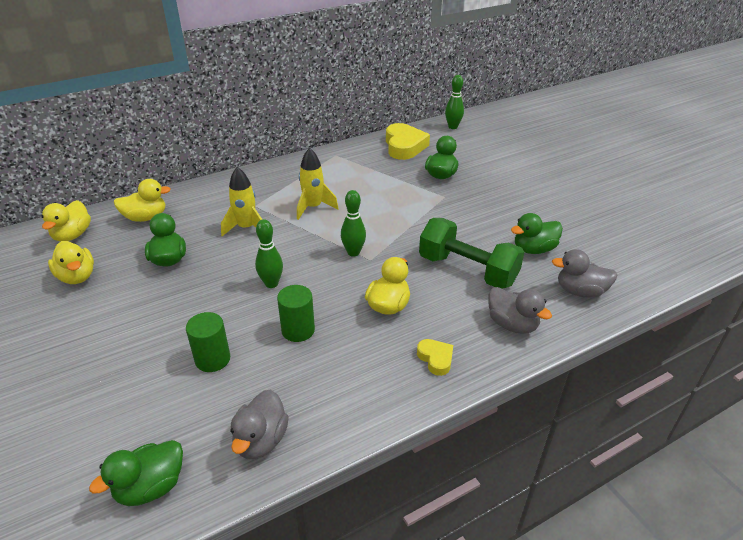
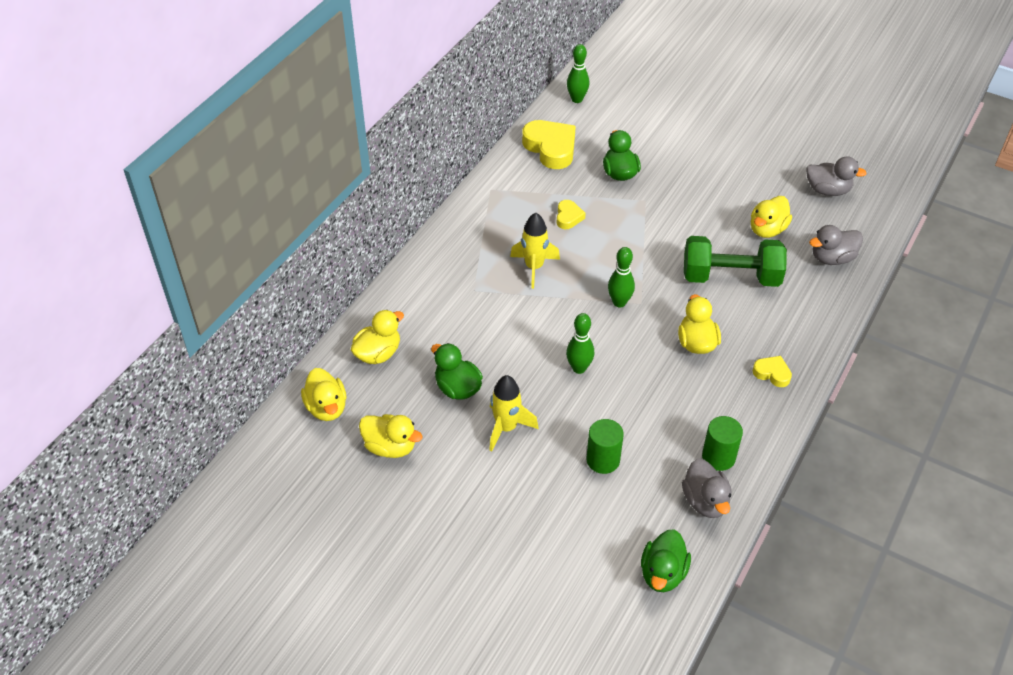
camera: 30 degrees left, 10 degrees up
yellow rocket [221,167,262,236] -> yellow rocket moved to [489,375,539,451]
green cylinder [277,285,315,342] -> green cylinder moved to [702,416,743,471]
grey duck [488,287,552,334] -> grey duck moved to [806,156,867,196]
green duck [511,213,563,254] -> yellow duck [751,196,792,238]
none -> yellow heart [557,200,586,229]

